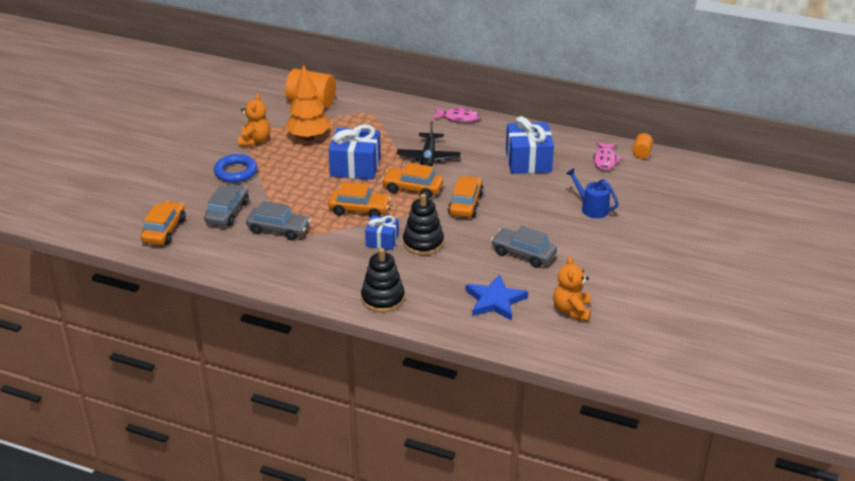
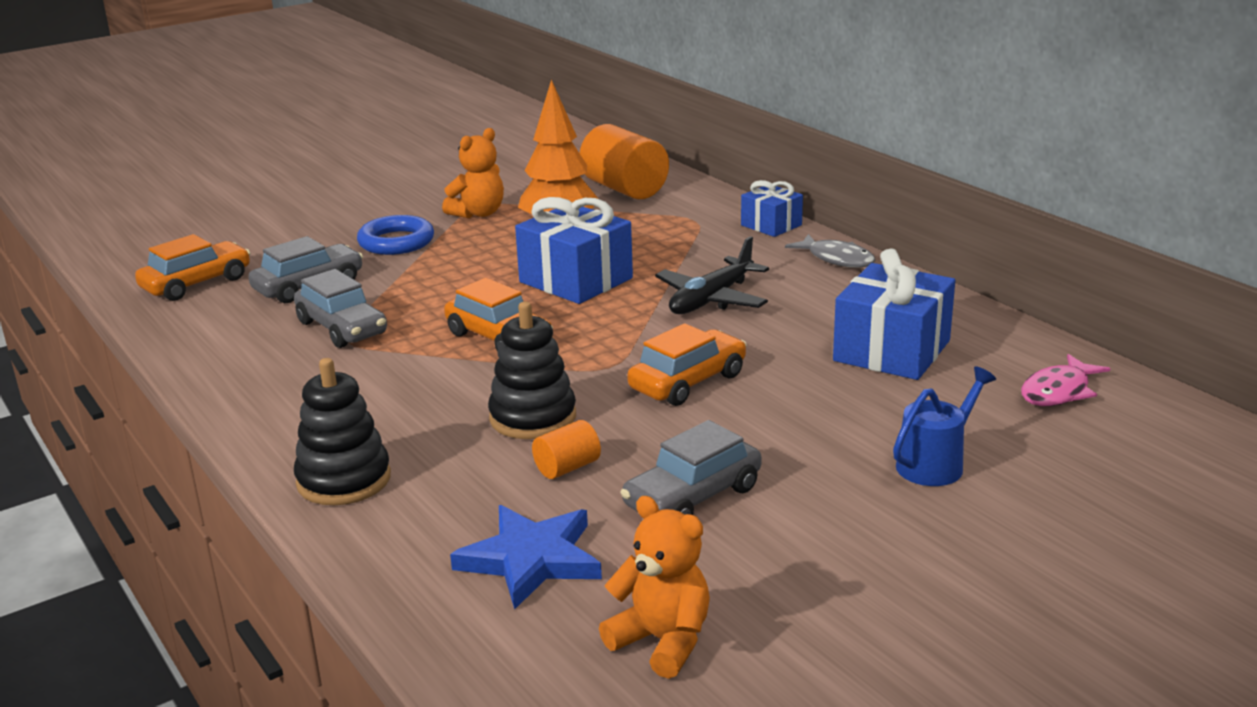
camera: 35 degrees right, 10 degrees down
blue gift [365,215,399,250] -> blue gift moved to [741,180,803,237]
orange car [382,163,443,199] -> none
pink fish [432,107,480,122] -> grey fish [785,234,876,268]
grey car [491,226,557,268] -> grey car turned 105 degrees counterclockwise [620,420,762,515]
orange teddy bear [553,256,591,322] -> orange teddy bear turned 90 degrees clockwise [599,496,710,679]
blue watering can [566,168,618,218] -> blue watering can turned 60 degrees clockwise [893,367,996,486]
orange cylinder [632,133,653,159] -> orange cylinder moved to [532,420,601,479]

